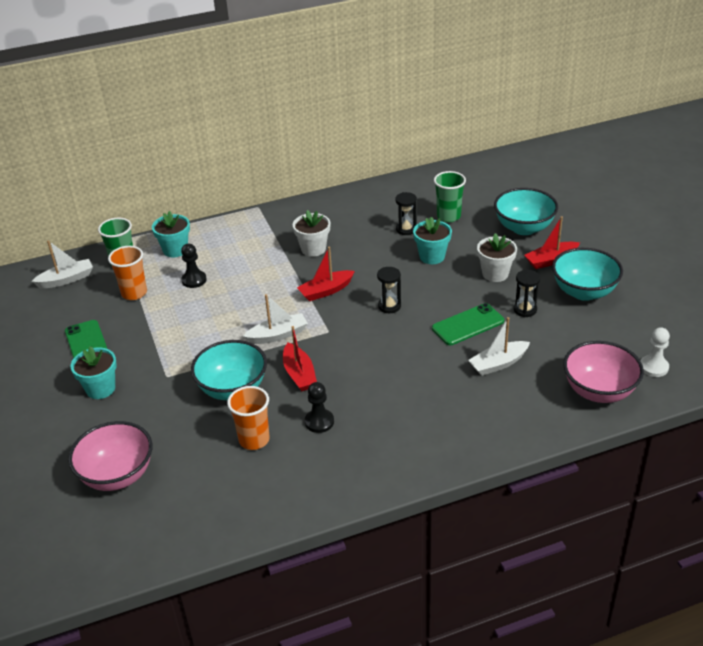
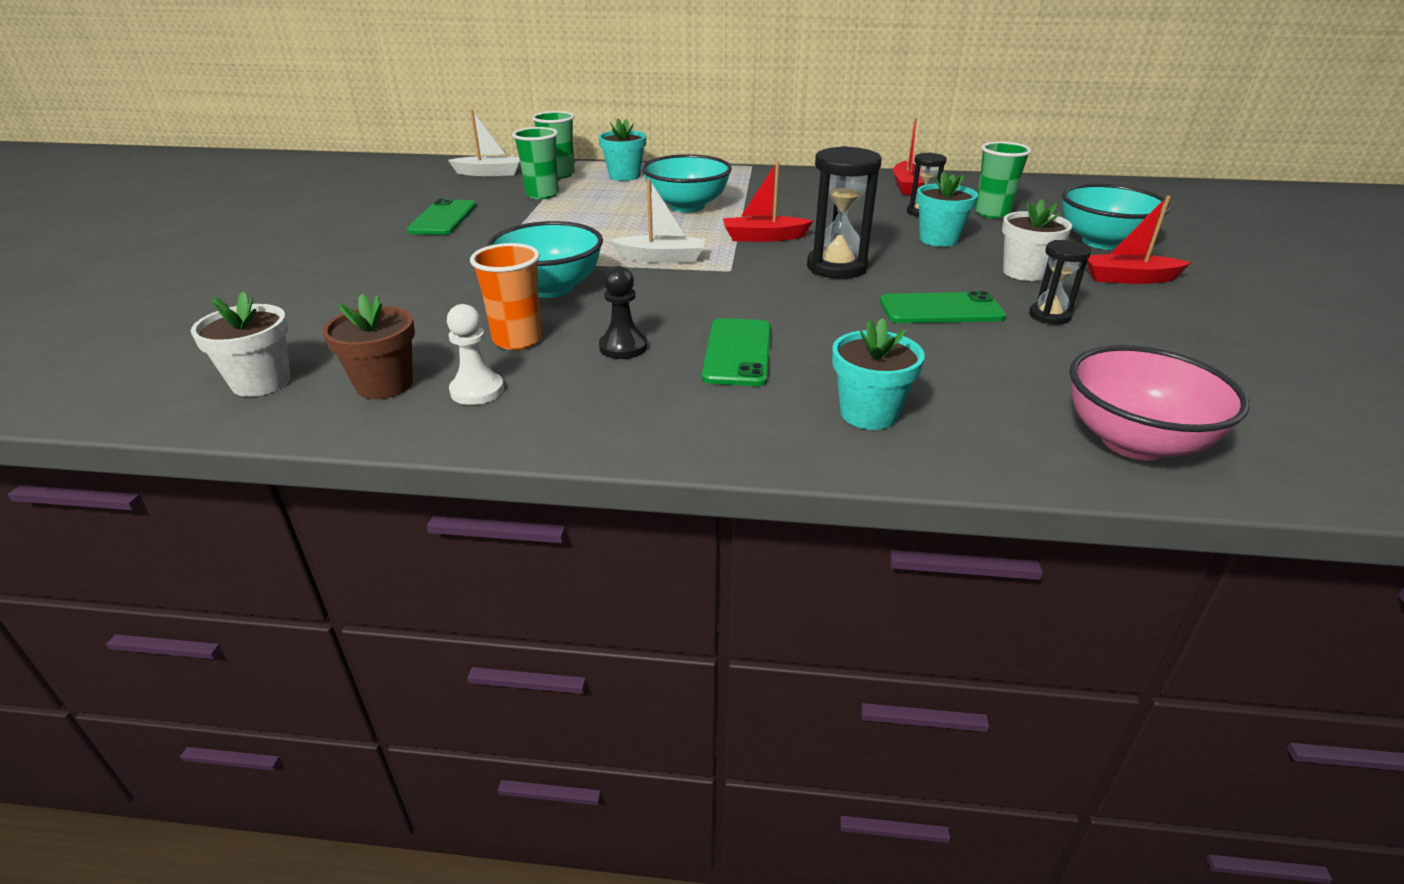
camera: 25 degrees right, 5 degrees down
pink bowl [68,421,152,491] -> none
turquoise flower pot [71,346,117,399] -> turquoise flower pot moved to [832,318,925,430]
orange cup [108,246,147,300] -> green cup [512,127,559,199]
black pawn [181,244,206,288] -> none
red boat [283,326,317,392] -> red boat moved to [893,118,923,195]
white flower pot [293,210,330,257] -> white flower pot moved to [191,291,291,397]
black hourglass [377,267,401,313] -> black hourglass [807,146,882,279], size x1.72
white boat [468,317,530,376] -> none
turquoise bowl [552,248,623,301] -> turquoise bowl moved to [642,154,732,212]
white pawn [641,327,670,377] -> white pawn moved to [447,304,504,405]
none -> brown flower pot [323,294,415,399]
none -> green phone [702,318,771,386]

